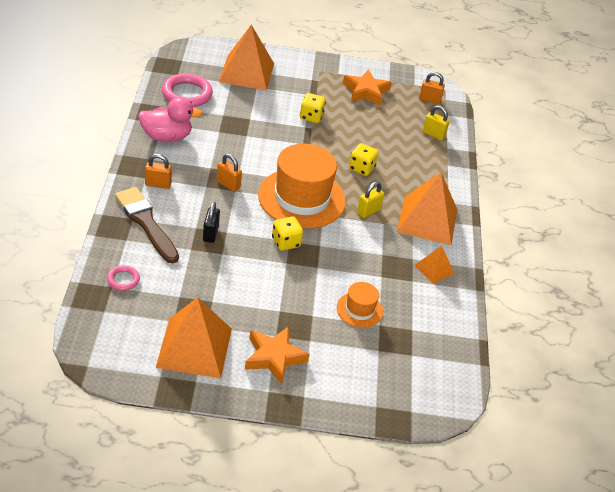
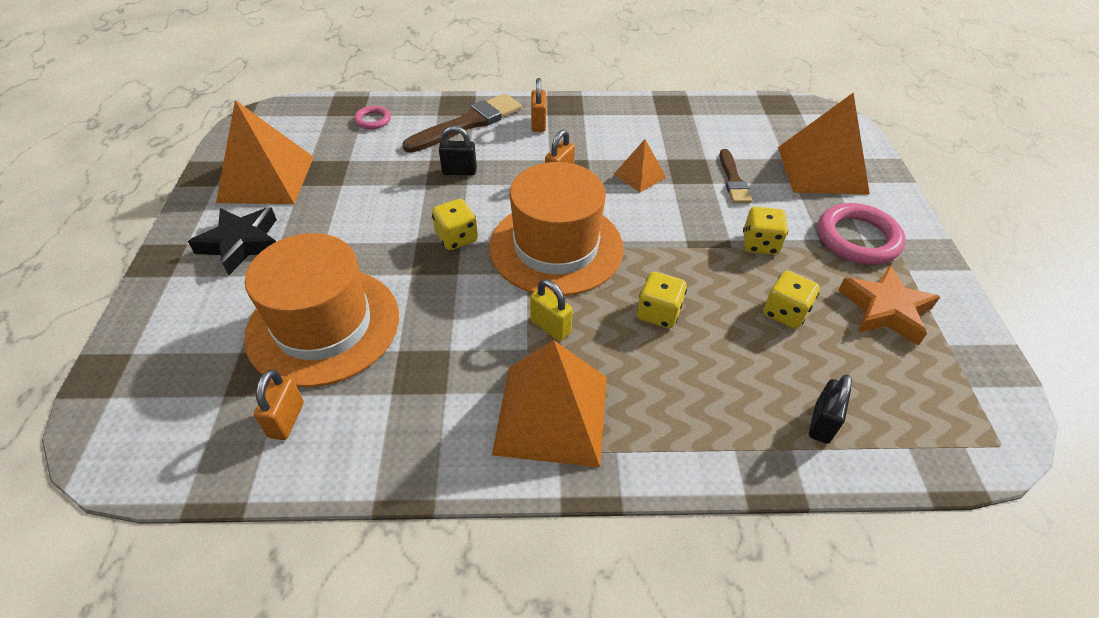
camera: 90 degrees right, 5 degrees up
pink duck [138,97,203,142] -> none
pink ring [162,73,213,107] -> pink ring moved to [818,203,905,265]
orange star [245,327,310,384] -> black star [188,207,277,275]
orange hat [337,282,383,328] -> orange hat [244,233,399,387], size x2.08
orange pyramid [415,246,455,284] -> orange pyramid moved to [614,139,666,192]
orange padlock [419,72,445,104] -> orange padlock moved to [254,370,304,440]
yellow padlock [423,105,450,140] -> black padlock [809,374,852,444]
none -> brown brush [720,149,752,203]
none -> yellow dice [763,271,820,329]

